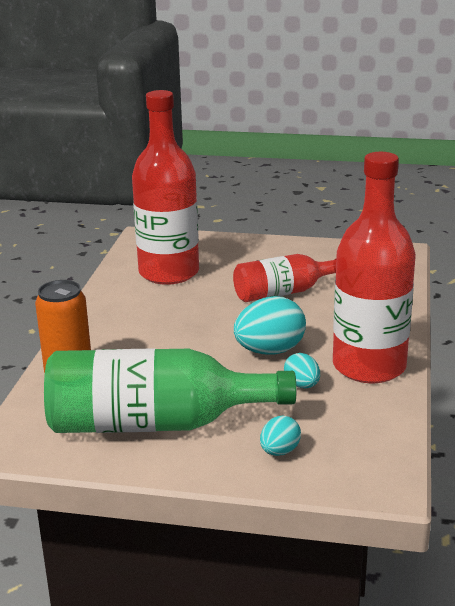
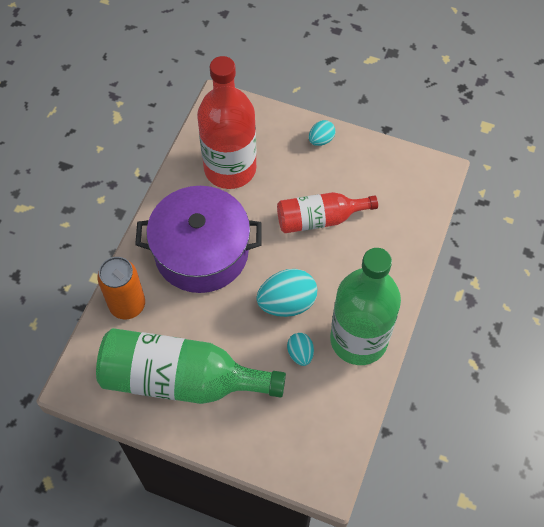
camera: 10 degrees right, 35 degrees up
turquoise egg [260,415,301,456] -> turquoise egg moved to [309,120,335,146]
red bottle [333,152,416,383] -> green bottle [330,248,401,365]
none -> purple pot [135,186,262,293]

